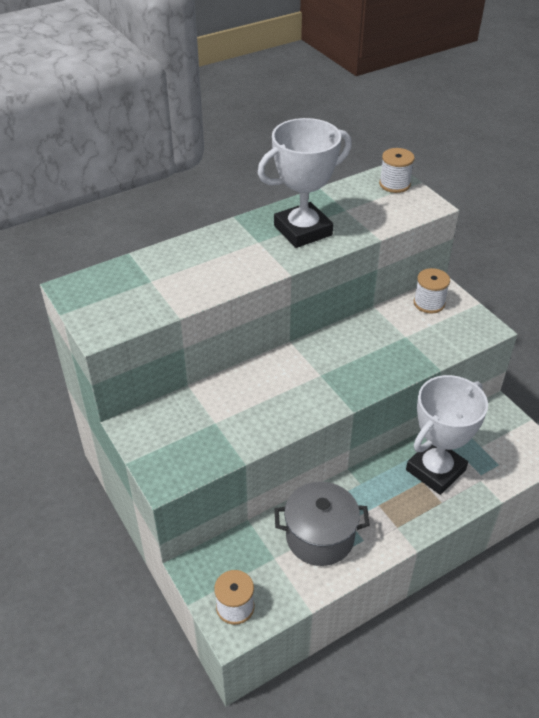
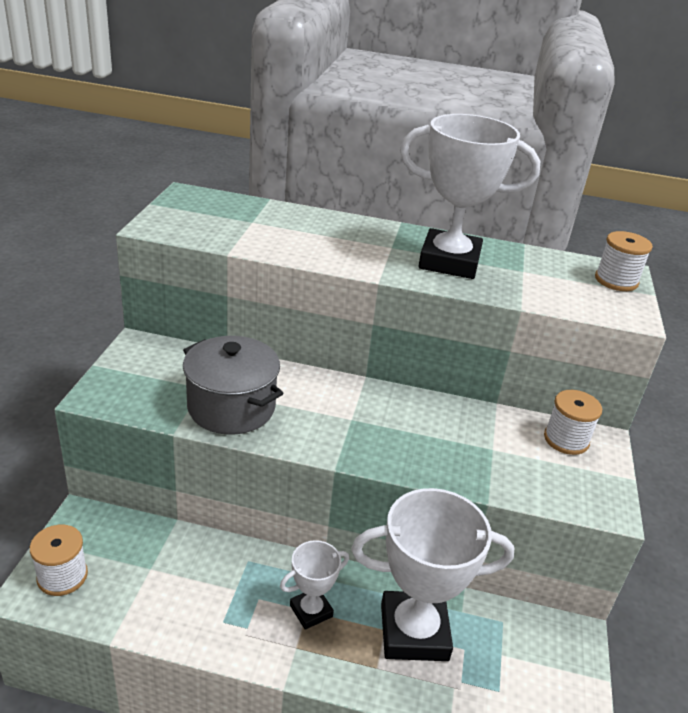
camera: 40 degrees right, 10 degrees down
grey pot [275,482,370,566] -> grey pot moved to [183,336,283,435]
none -> white trophy [280,540,349,630]

